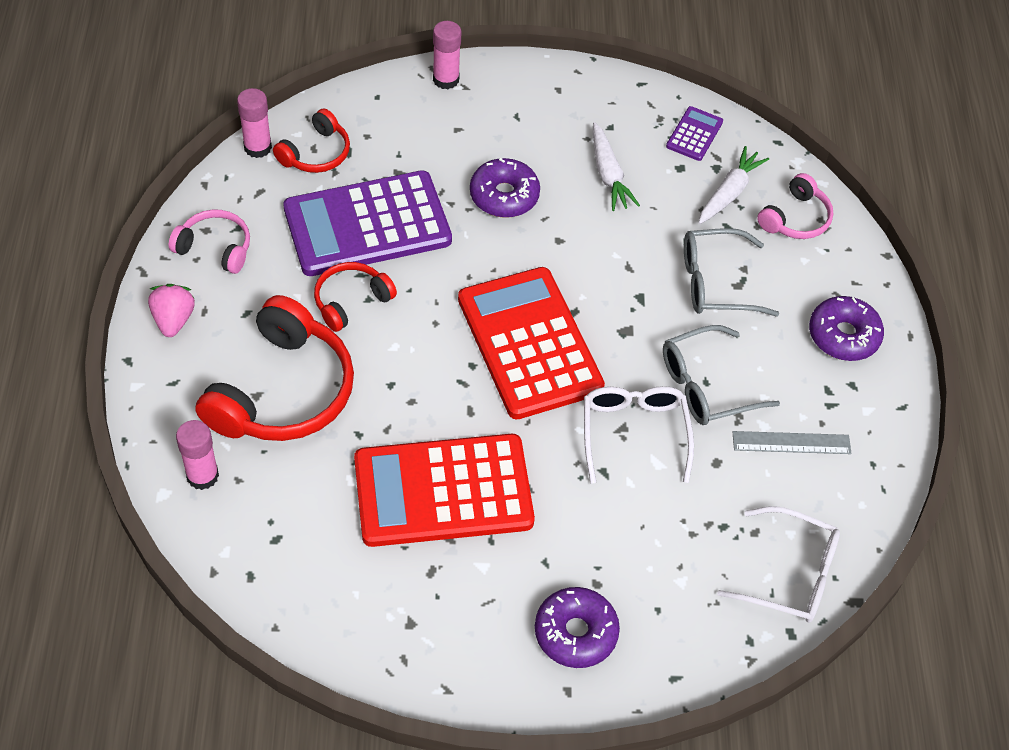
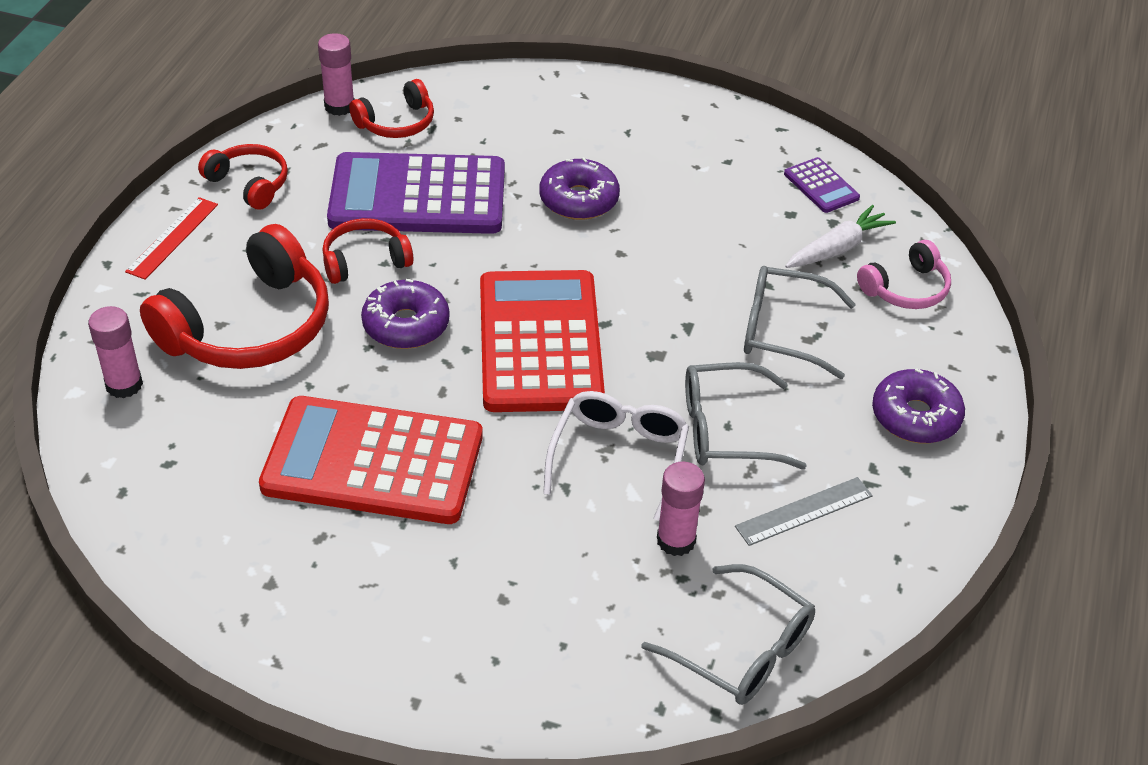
camera: 20 degrees right, 10 degrees down
pink strawberry [148,284,195,337] -> red ruler [125,197,218,280]
pink headphones [169,210,250,274] -> red headphones [198,144,288,210]
pink glue stick [433,21,461,89] -> pink glue stick moved to [657,462,705,556]
purple donut [535,587,620,668] -> purple donut moved to [361,279,449,349]
white carrot [593,122,640,211] -> none
purple calculator [666,106,723,161] -> purple calculator turned 105 degrees clockwise [784,157,860,213]
white glasses [717,506,840,623] -> grey glasses [642,564,815,705]
grey ruler [733,431,851,454] -> grey ruler turned 45 degrees counterclockwise [735,477,873,546]

